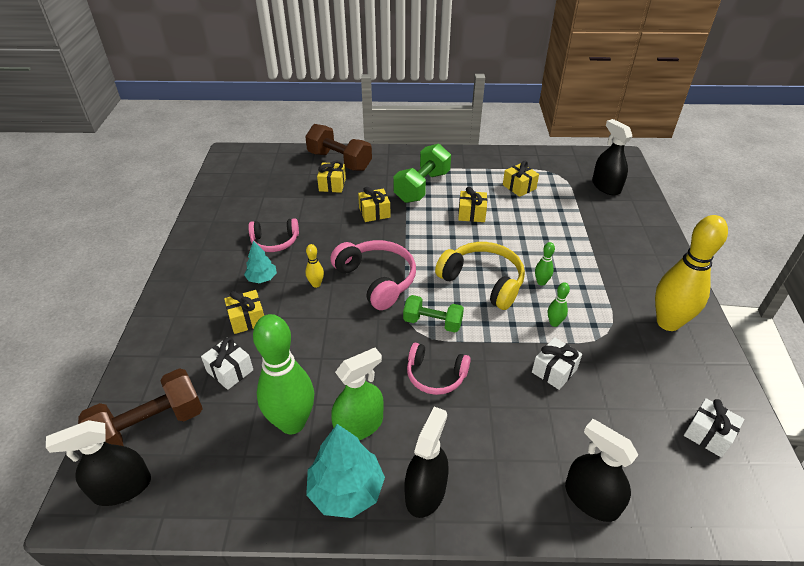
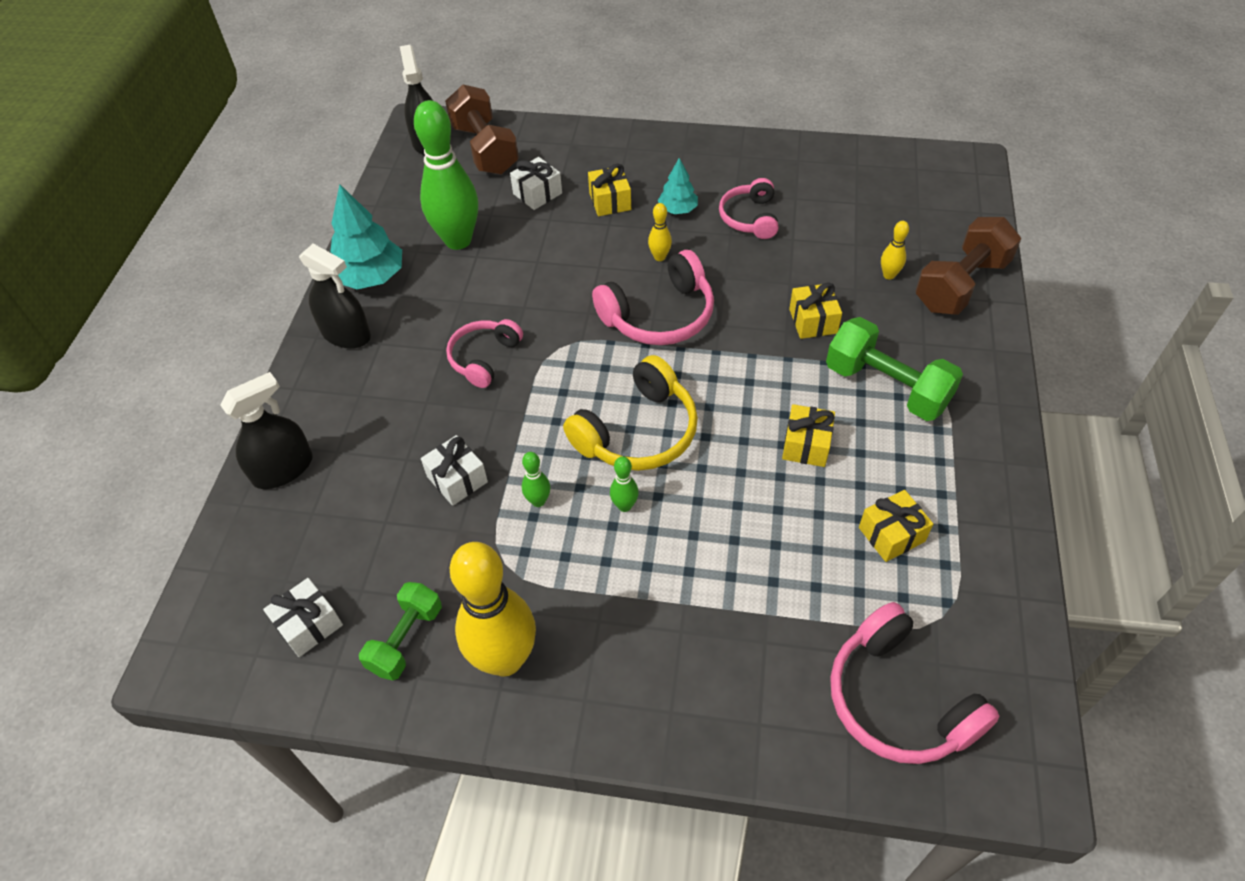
camera: 100 degrees right, 10 degrees up
yellow gift [317,161,346,193] -> yellow bowling pin [881,221,909,280]
green spray bottle [331,348,384,440] -> none
green dumbbell [403,295,464,333] -> green dumbbell moved to [359,582,442,680]
black spray bottle [592,119,633,195] -> pink headphones [830,602,999,764]

